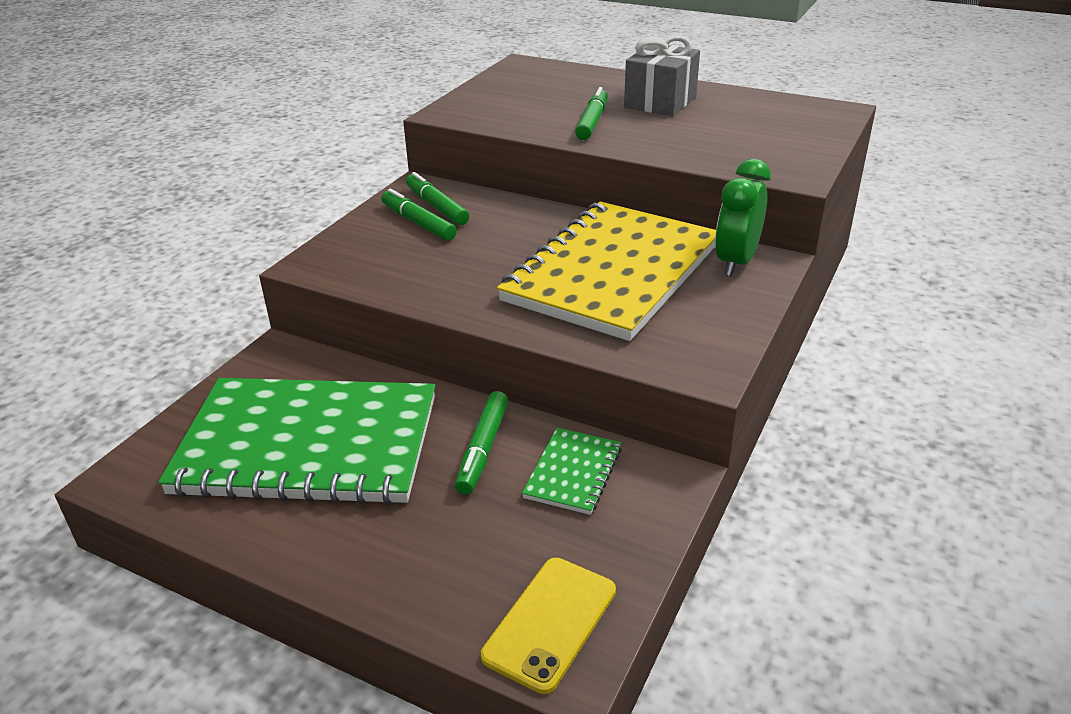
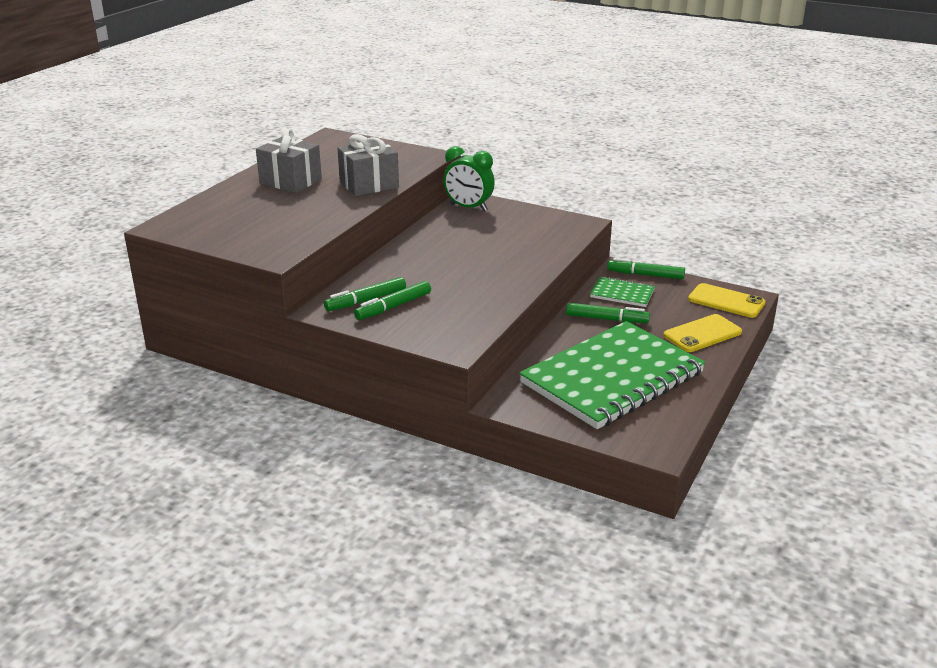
camera: 90 degrees left, 5 degrees down
green notebook [158,378,435,505] -> green notebook turned 45 degrees clockwise [519,321,706,429]
yellow notebook [497,201,716,341] -> none
green marker [575,87,608,140] -> green marker moved to [607,258,685,279]
none -> grey gift [337,134,399,196]
none -> yellow phone [663,314,742,352]

